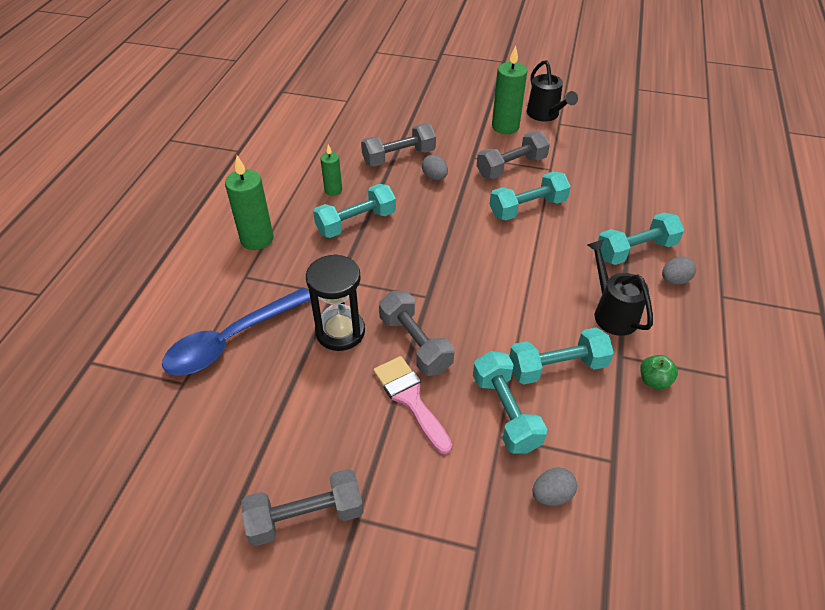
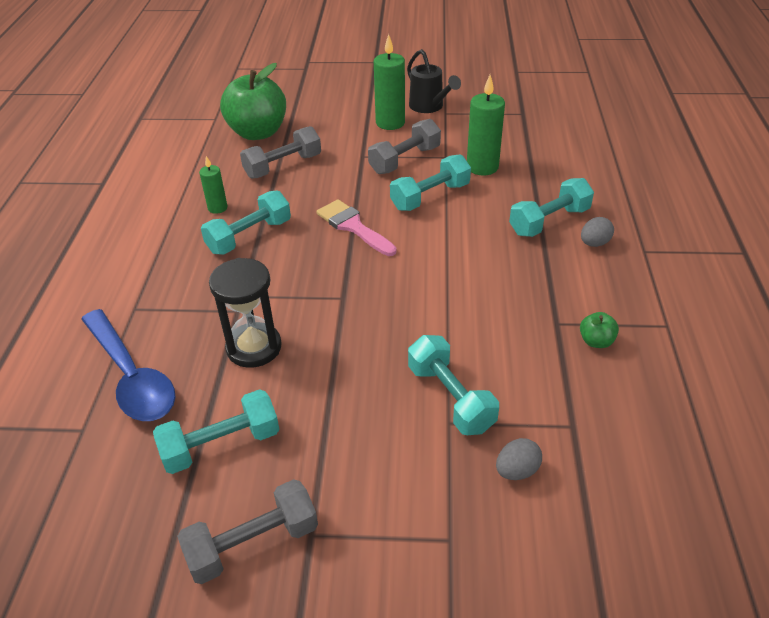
camera: 10 degrees left, 5 degrees down
blue spoon [162,287,311,376] -> blue spoon turned 75 degrees counterclockwise [81,309,176,421]
green candle [225,156,273,250] -> green candle moved to [467,75,505,176]
pink brush [373,356,452,454] -> pink brush moved to [316,199,397,256]
grey dumbbell [379,291,454,376] -> none
grey egg [422,155,448,180] -> none
turquoise dumbbell [509,327,614,385] -> turquoise dumbbell moved to [153,389,280,474]
black watering can [587,239,653,336] -> none
none -> green apple [220,63,286,140]

